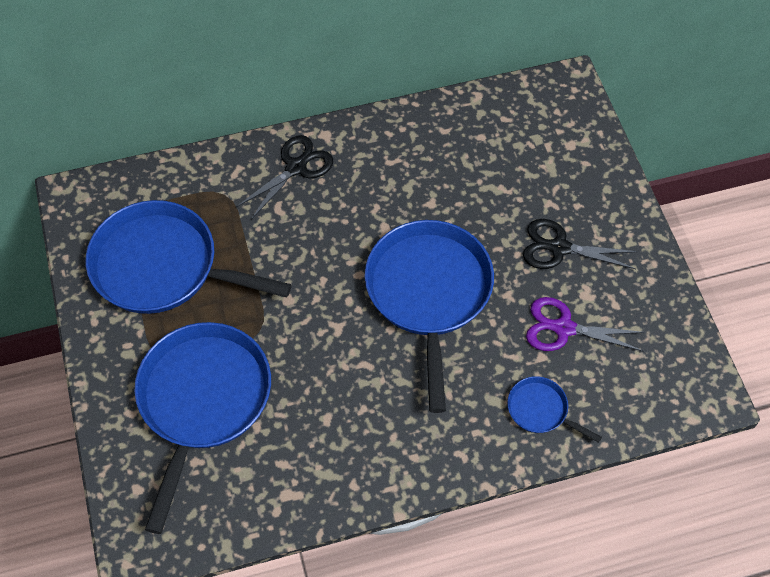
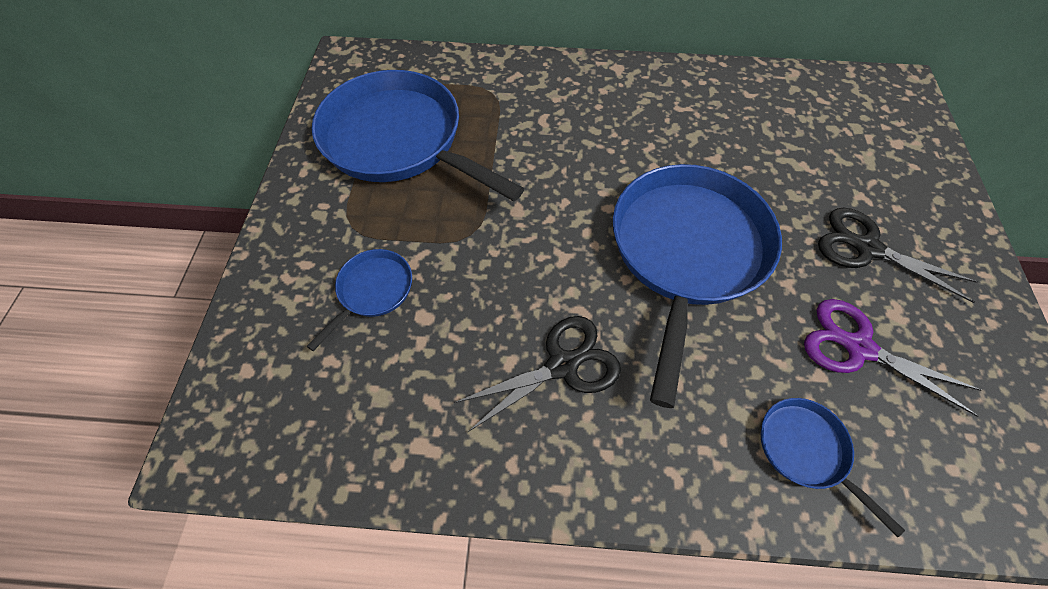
camera: 20 degrees right, 0 degrees up
blue pan [134,322,271,534] -> blue pan [307,249,412,351], size x0.45
black scissors [236,135,333,219] -> black scissors moved to [454,316,621,432]

